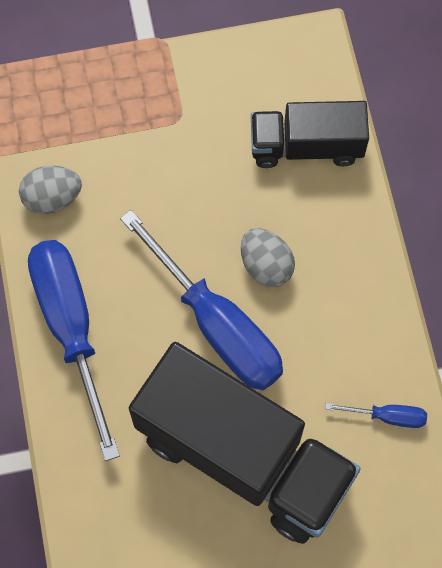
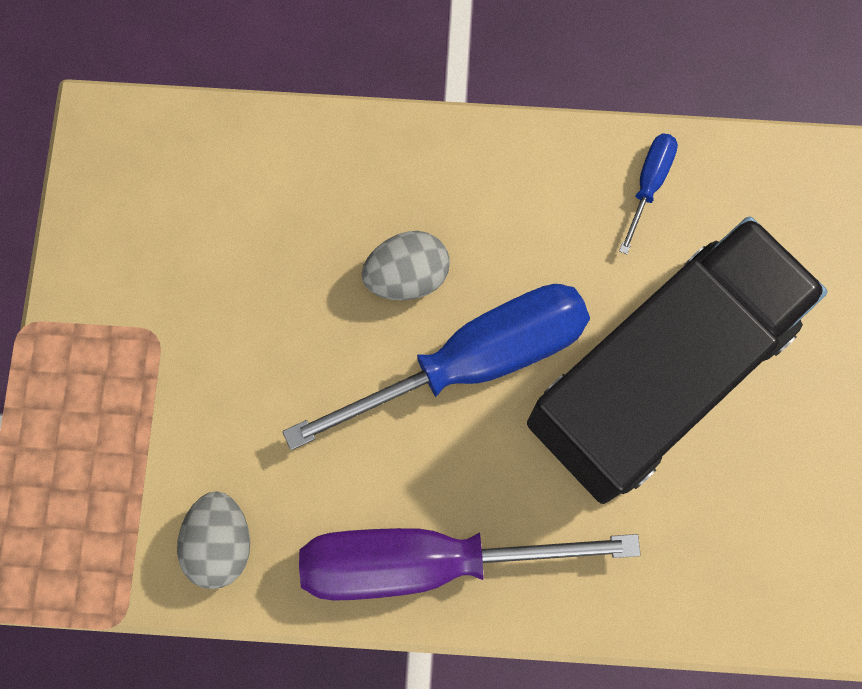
camera: 75 degrees left, 5 degrees up
blue screwdriver [28,240,120,461] -> purple screwdriver [299,528,641,600]
black truck [251,101,369,168] -> none

